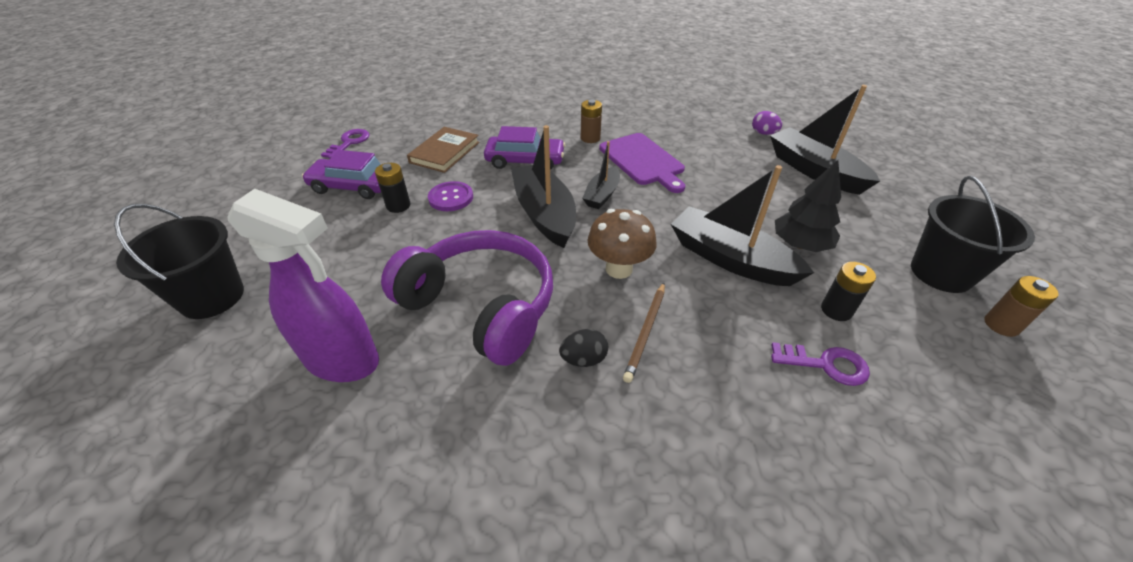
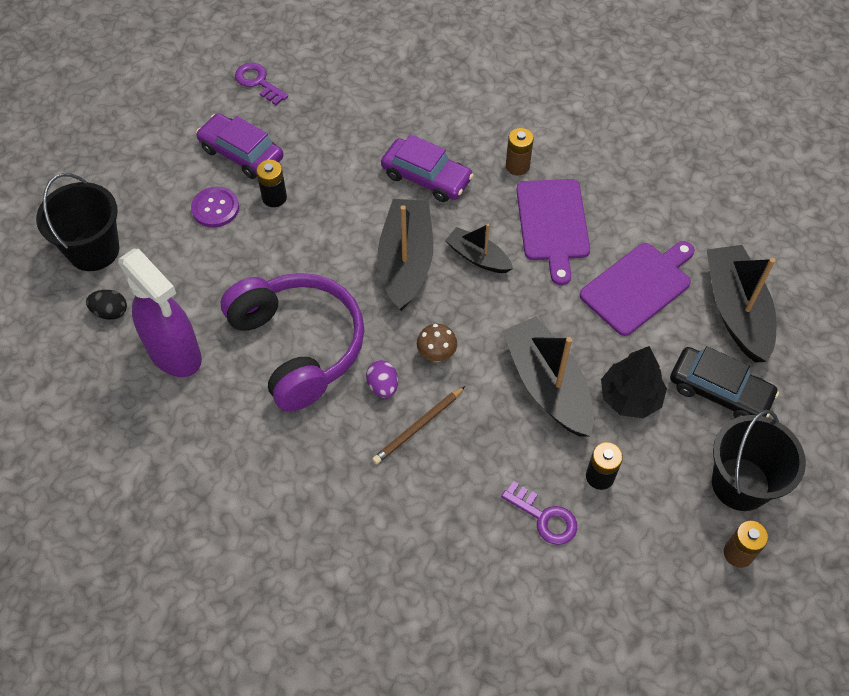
camera: 25 degrees right, 15 degrees up
purple key [321,129,370,159] -> purple key turned 90 degrees counterclockwise [235,63,288,105]
brown book [407,127,479,173] -> none
purple button [428,181,473,211] -> purple button moved to [191,186,239,228]
black egg [559,329,608,367] -> black egg moved to [86,290,127,320]
black boat [582,141,620,209] -> black boat turned 75 degrees clockwise [445,224,513,273]
brown mushroom [587,209,657,279] -> brown mushroom [417,324,457,362], size x0.62
purple egg [752,111,782,135] -> purple egg moved to [366,360,398,398]
none -> purple cutting board [580,241,695,336]
none -> black car [670,346,779,418]

